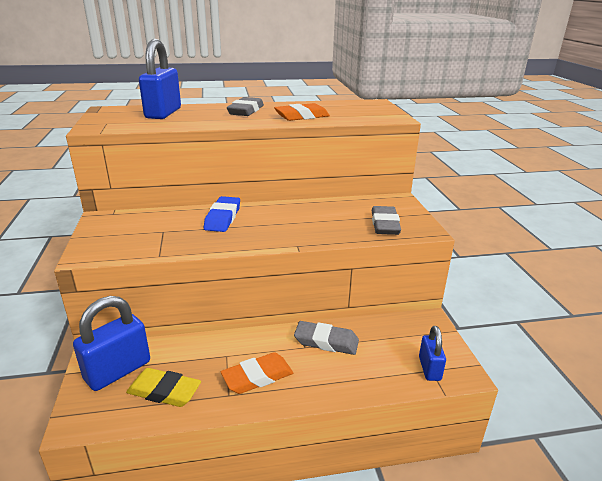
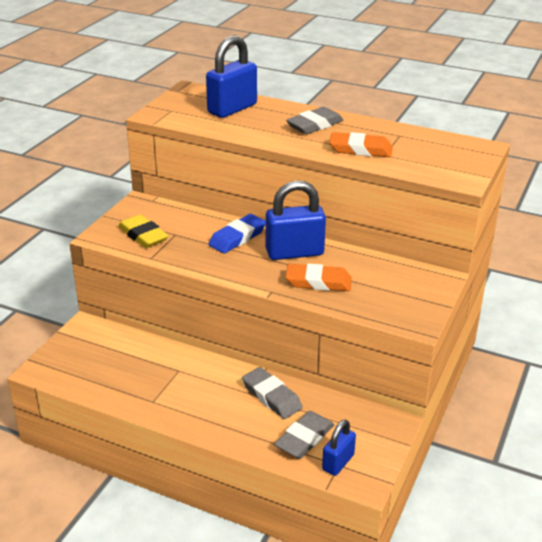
camera: 35 degrees right, 5 degrees up
blue padlock [73,296,150,391] -> blue padlock moved to [266,180,326,260]
yellow eraser [126,368,201,407] -> yellow eraser moved to [118,214,169,248]
orange eraser [221,352,293,394] -> orange eraser moved to [285,264,352,291]
grey eraser [372,206,401,235] -> grey eraser moved to [274,411,335,459]

